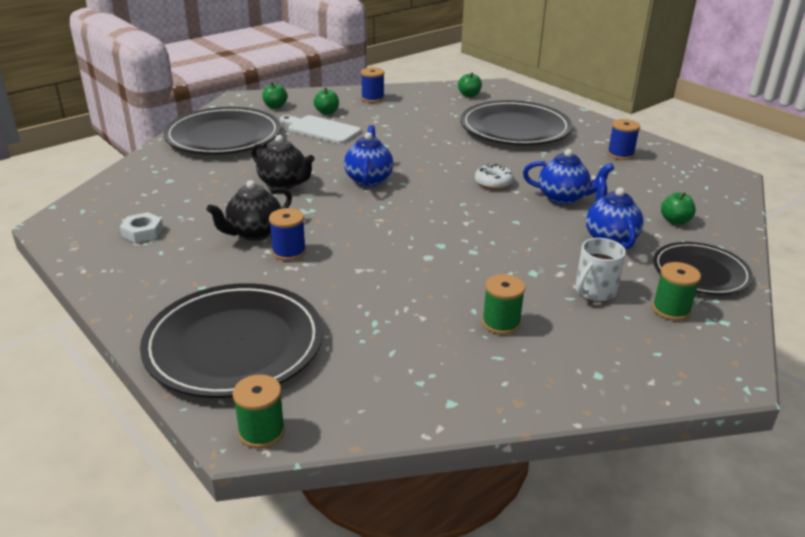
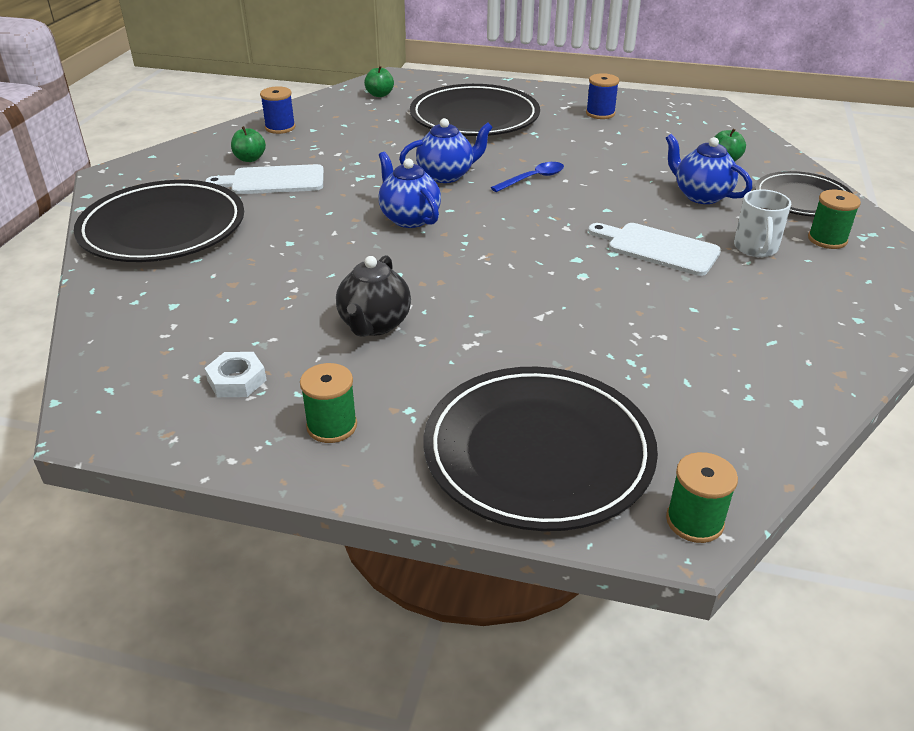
camera: 35 degrees left, 5 degrees up
black teapot [251,135,315,189] -> none
green apple [262,82,288,109] -> none
blue spool [269,208,306,261] -> none
white donut [475,164,514,189] -> blue spoon [491,162,564,192]
green spool [482,274,525,335] -> green spool moved to [300,363,357,443]
blue teapot [523,149,614,205] -> blue teapot moved to [399,118,493,183]
none -> white cutting board [588,223,721,276]

